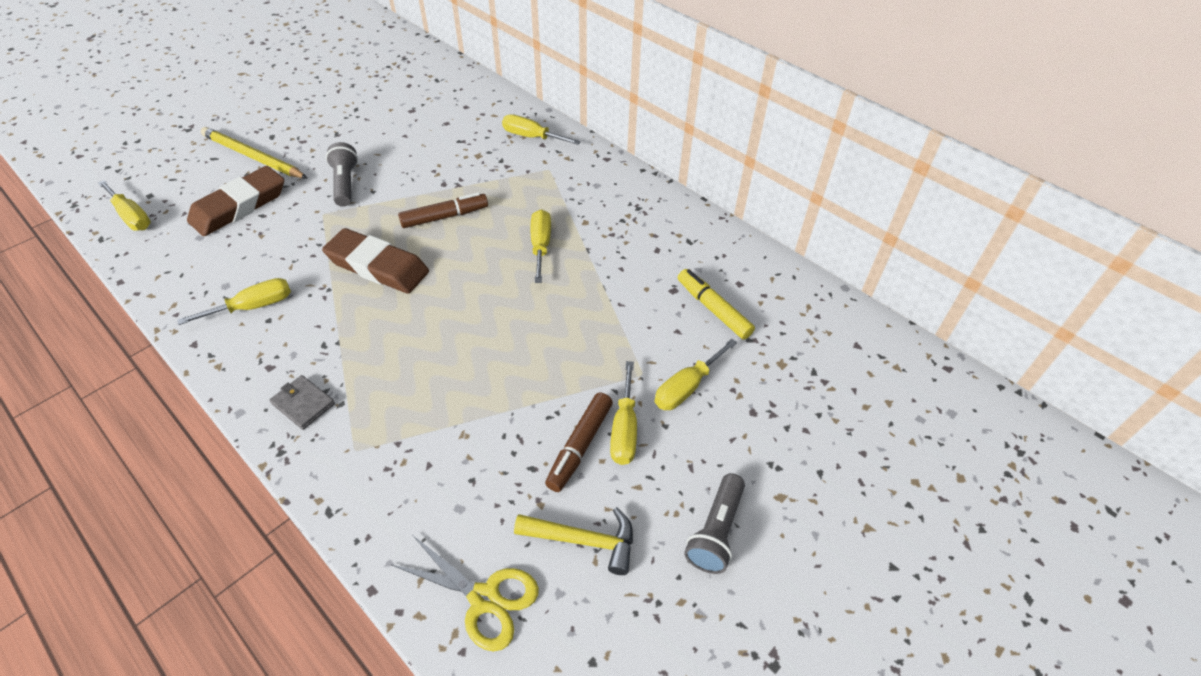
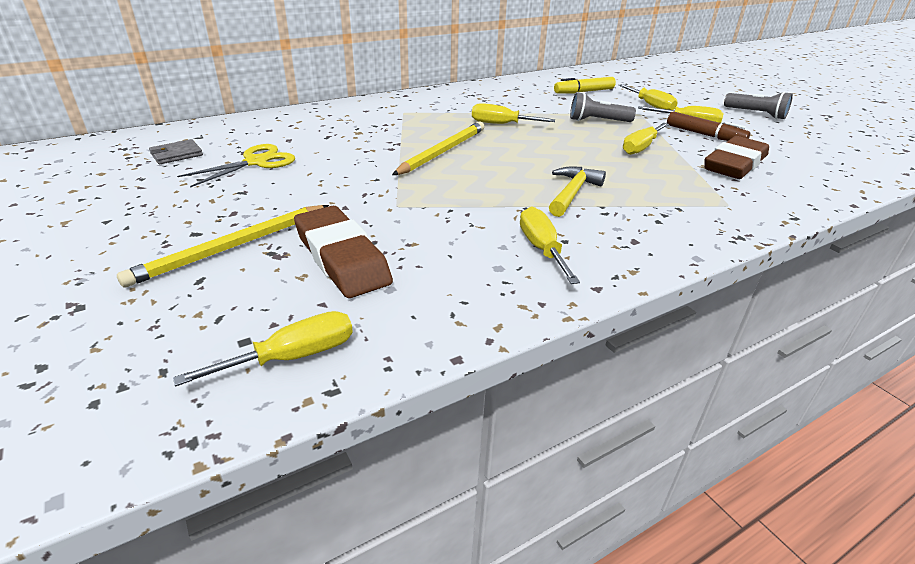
camera: 75 degrees left, 15 degrees down
grey wallet [270,375,335,430] -> grey wallet moved to [149,139,203,164]
brown eraser [322,228,429,294] -> brown eraser moved to [704,136,769,179]
grey flashlight [326,142,358,207] -> grey flashlight moved to [570,92,636,122]
yellow scissors [392,535,539,651] -> yellow scissors moved to [177,144,295,188]
brown marker [398,192,488,228] -> yellow pencil [392,122,484,175]
yellow screwdriver [502,114,581,145] -> yellow screwdriver moved to [623,123,669,155]
yellow hammer [514,507,633,575] -> yellow hammer moved to [549,166,606,217]

